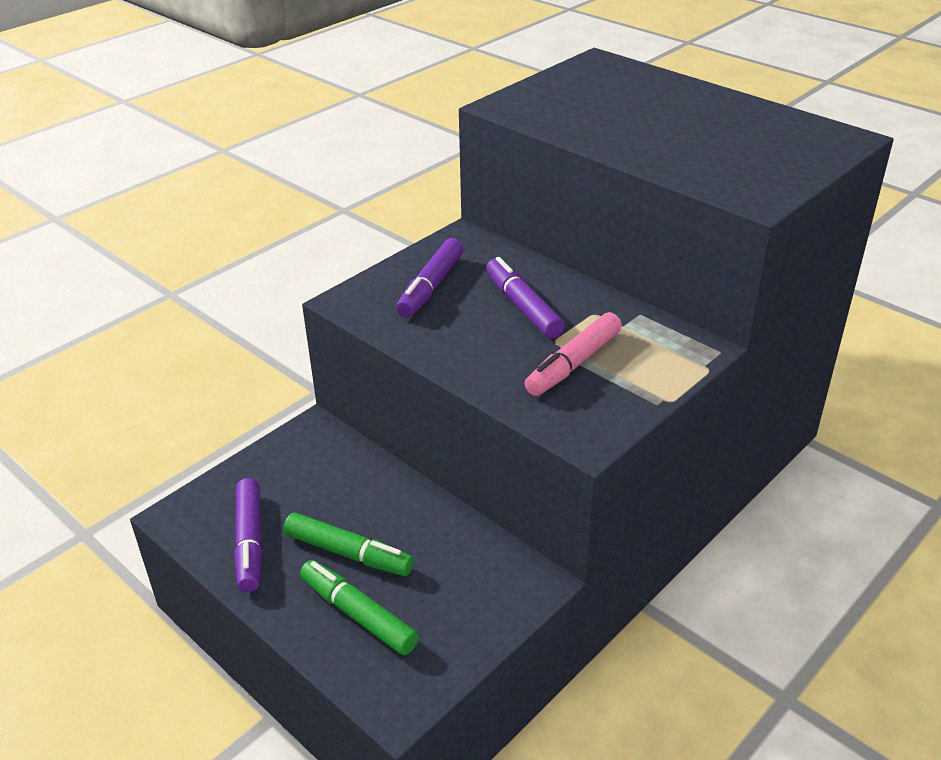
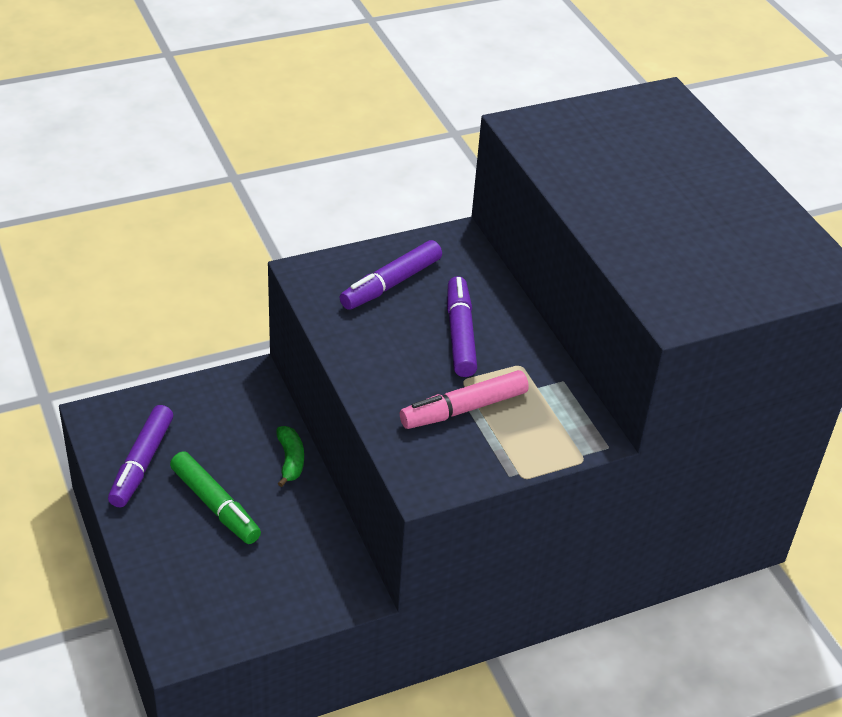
camera: 20 degrees right, 5 degrees up
green marker [300,560,419,655] -> none
none -> green banana [276,426,304,487]

